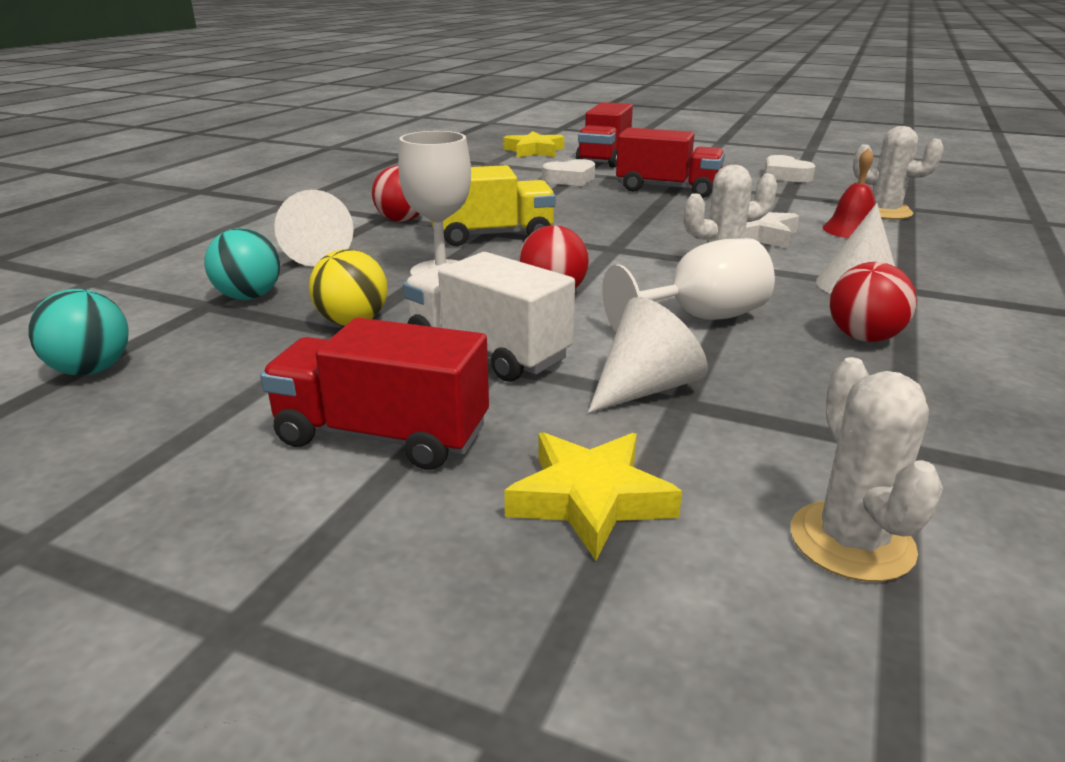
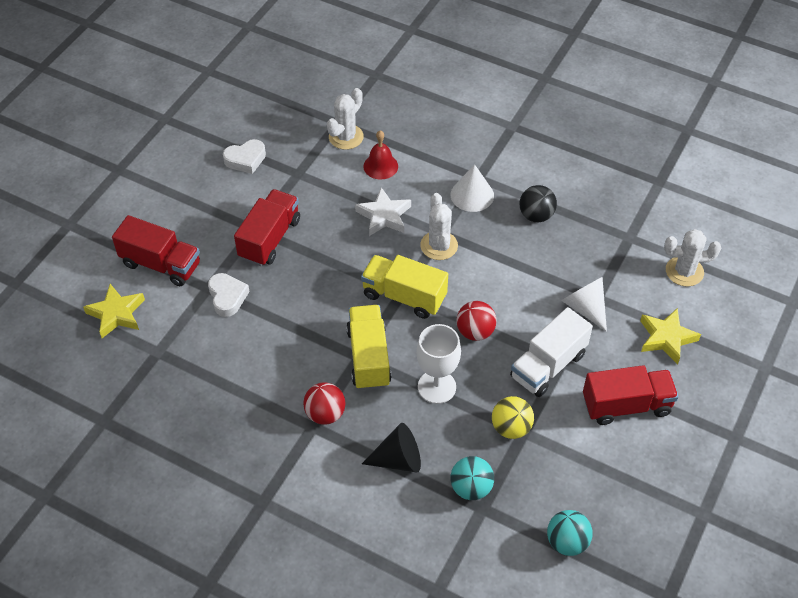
camera: 85 degrees left, 25 degrees up
red truck [260,318,489,470] -> red truck turned 120 degrees counterclockwise [583,365,679,425]
white cone [274,190,354,267] -> black cone [362,423,421,473]
white goblet [602,238,775,332] -> none
red ball [830,262,917,342] -> black ball [519,185,557,222]
none -> yellow truck [361,255,448,319]

